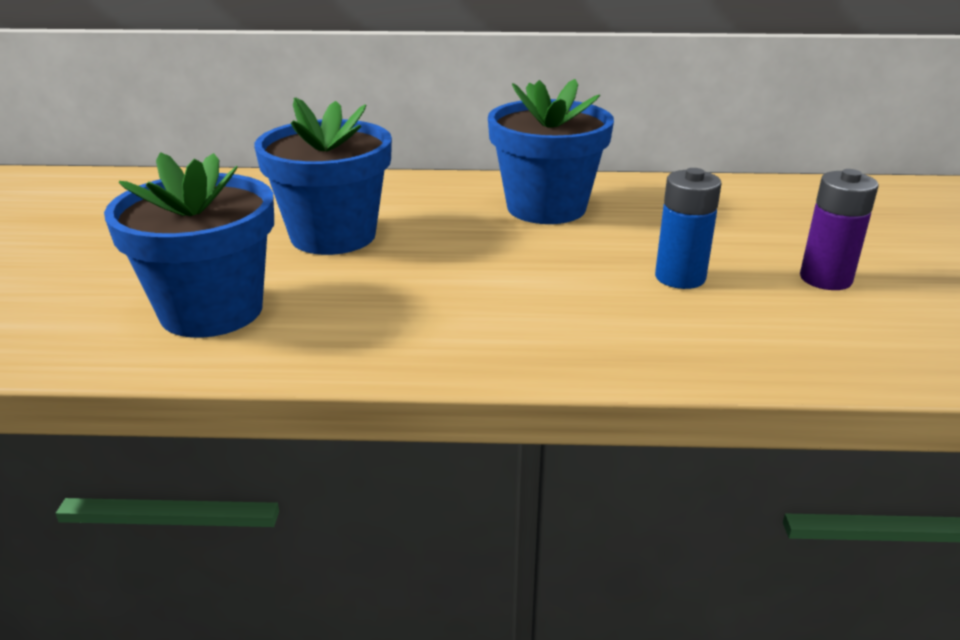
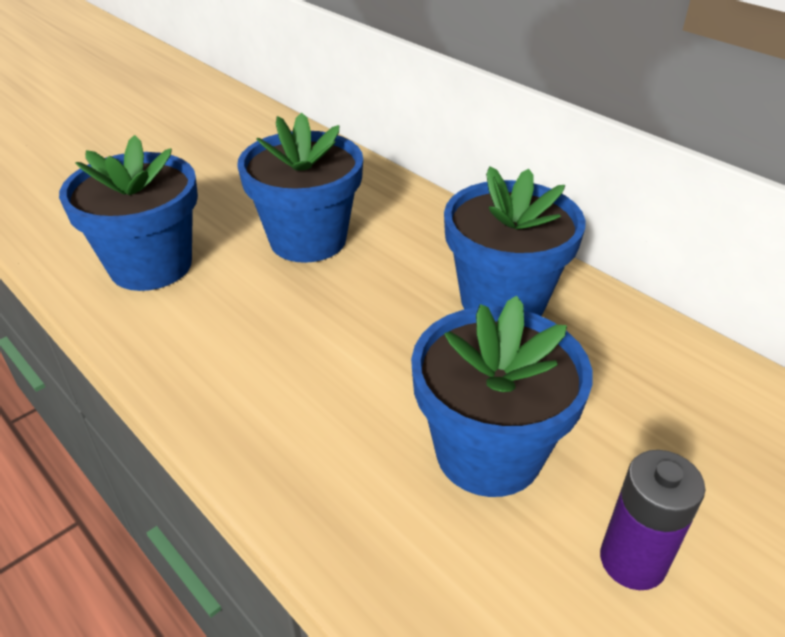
camera: 45 degrees right, 10 degrees up
blue battery [655,168,721,289] -> blue flower pot [411,296,593,497]

